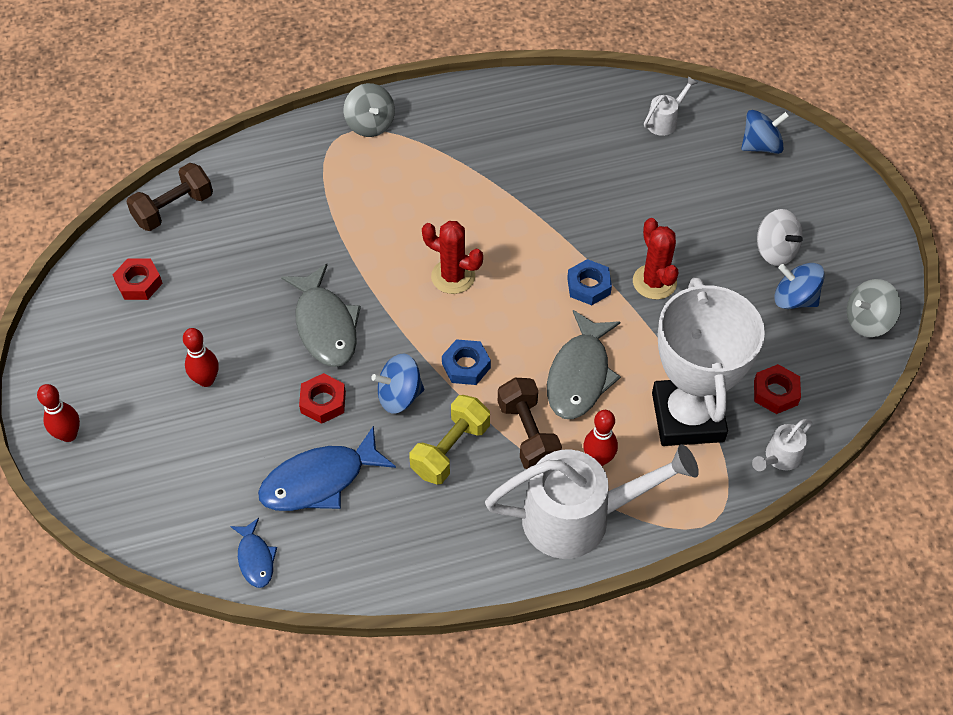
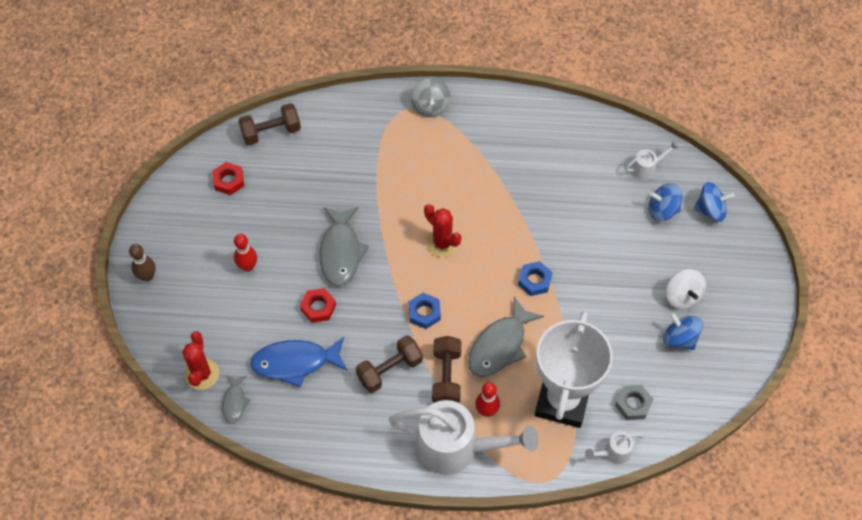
camera: 20 degrees right, 5 degrees up
red bowling pin [37,384,80,442] -> brown bowling pin [129,244,156,282]
blue fish [230,518,277,588] -> grey fish [222,375,250,424]
blue spinning top [371,354,424,414] -> blue spinning top moved to [648,183,682,221]
yellow dumbbell [410,395,490,485] -> brown dumbbell [356,335,423,393]
red cactus [633,218,679,300] -> red cactus moved to [182,331,219,390]
red nut [754,364,801,414] -> grey nut [615,385,653,420]
grey spinning top [847,279,901,337] -> none

